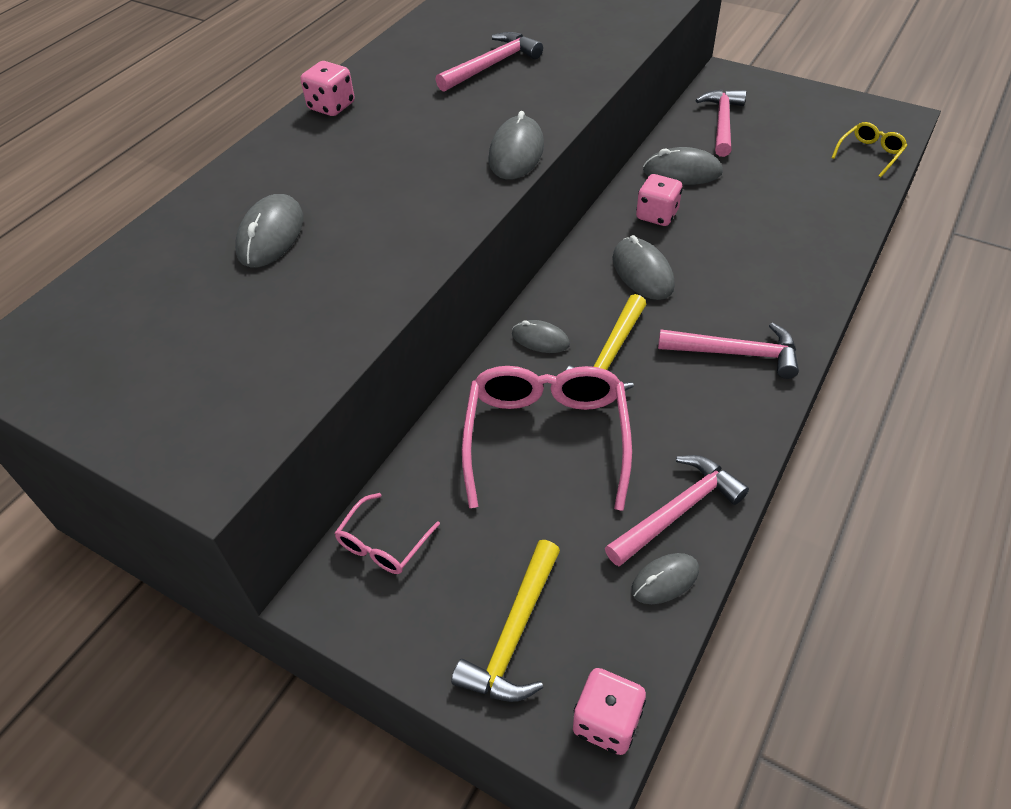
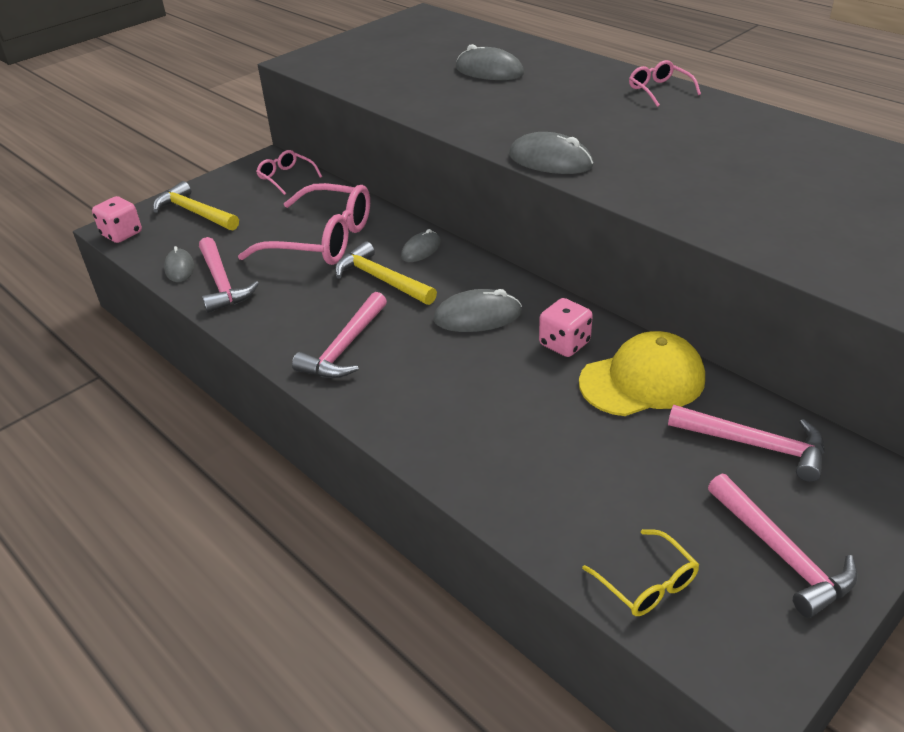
camera: 105 degrees right, 10 degrees down
pink dice [301,61,354,116] -> pink glasses [629,60,701,107]
pink hammer [435,32,543,92] -> pink hammer moved to [708,474,858,618]
grey mouse [643,147,723,185] -> yellow cap [579,331,705,416]

